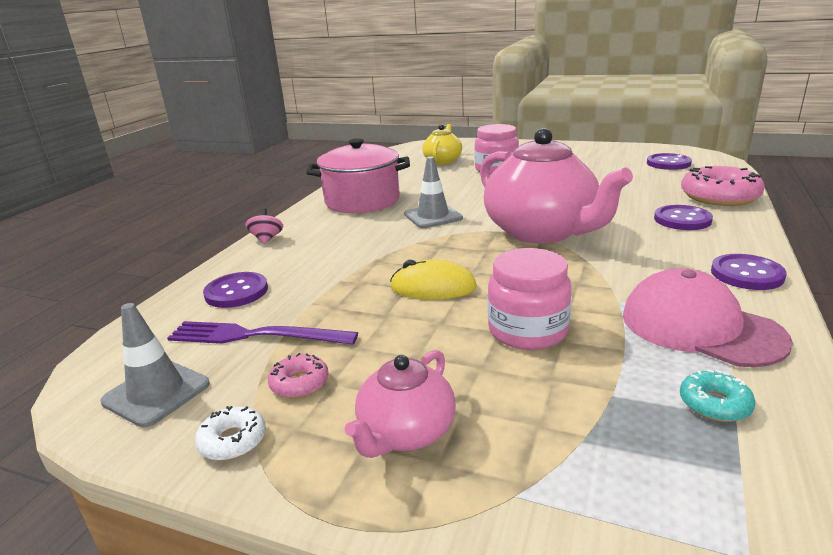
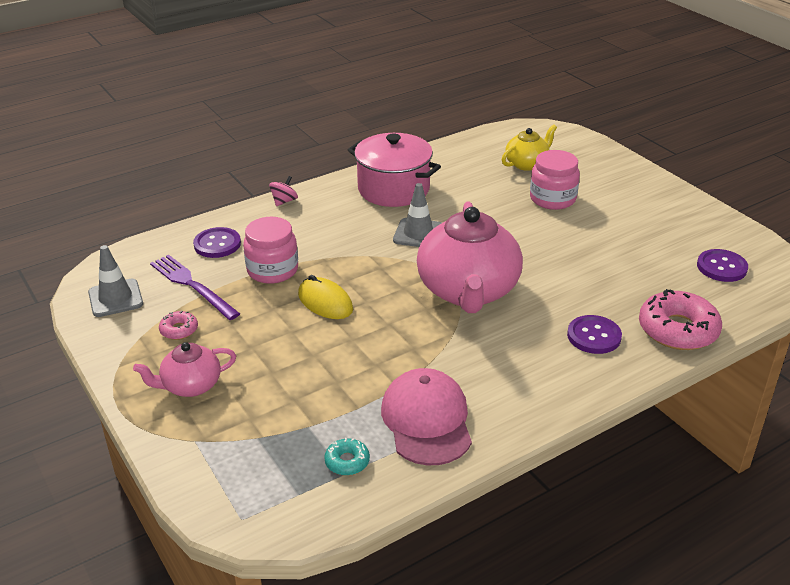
camera: 35 degrees right, 10 degrees up
white donut [195,406,266,461] -> none
pink jar [487,248,572,350] -> pink jar moved to [243,217,298,284]
purple button [711,254,787,290] -> none

